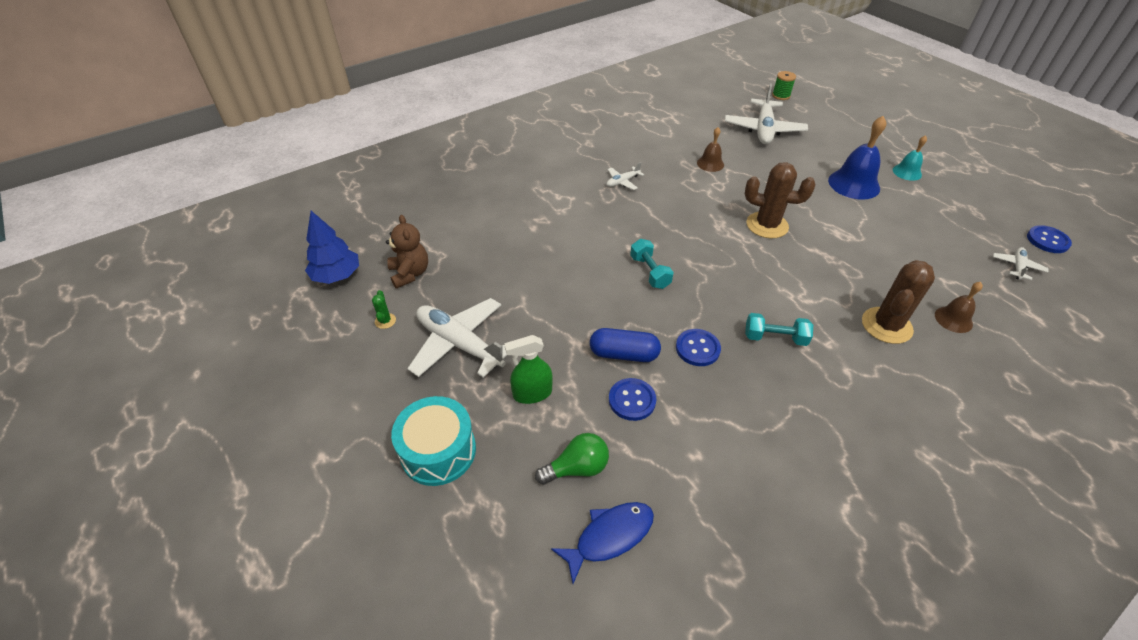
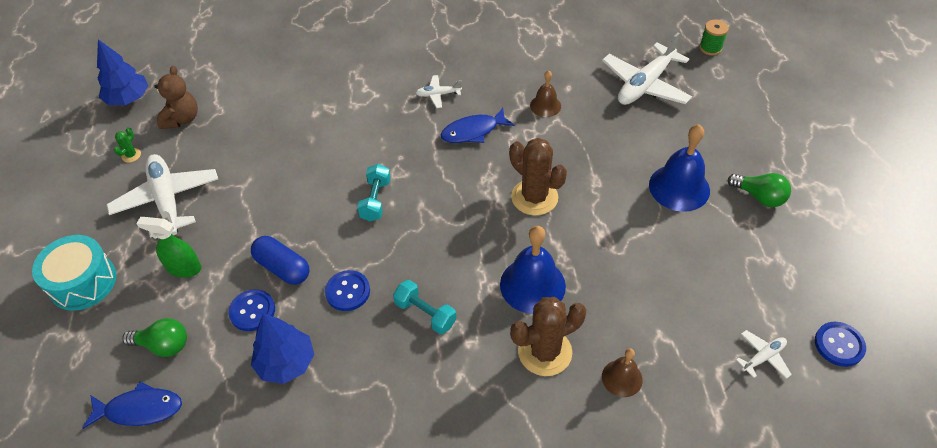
camera: 30 degrees right, 5 degrees up
turquoise bell [893,135,927,181] -> green light bulb [728,173,791,207]
none -> blue tree [251,313,314,384]
none -> blue fish [441,108,515,143]
none -> blue bell [500,226,566,314]

